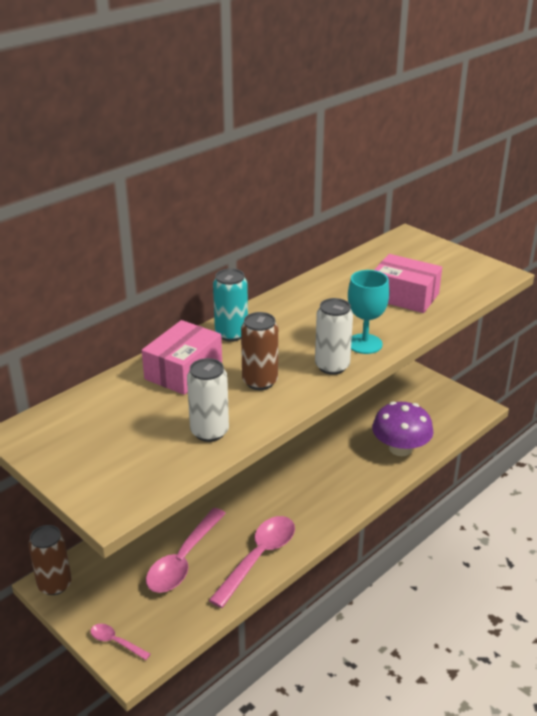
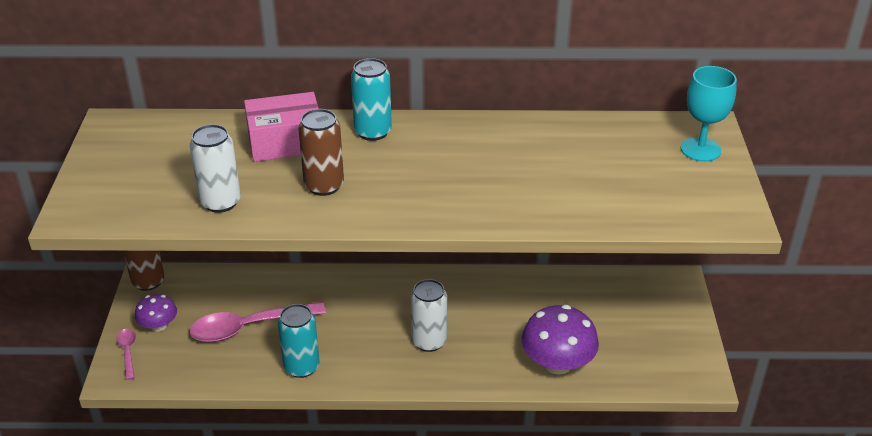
camera: 45 degrees right, 5 degrees up
pink spoon [209,516,295,608] -> turquoise can [278,304,320,378]
white can [315,298,353,375] -> white can moved to [411,279,447,352]
turquoise goblet [348,270,389,354] -> turquoise goblet moved to [681,66,737,162]
pink box [374,254,442,313] -> none
none -> purple mushroom [135,294,177,332]

